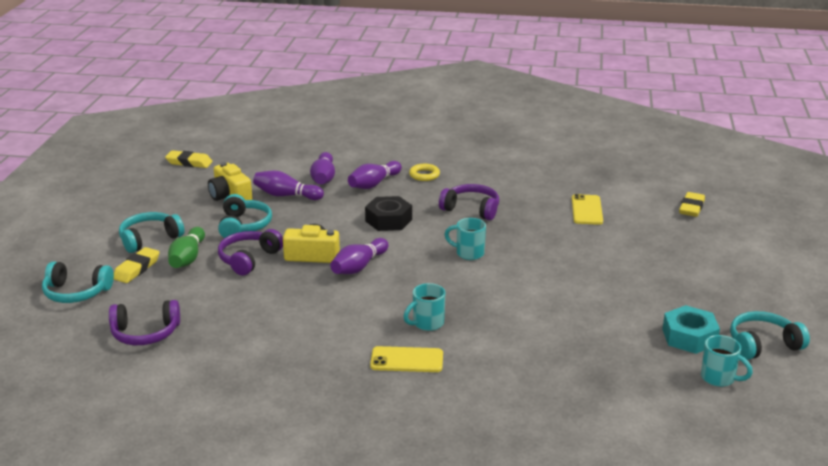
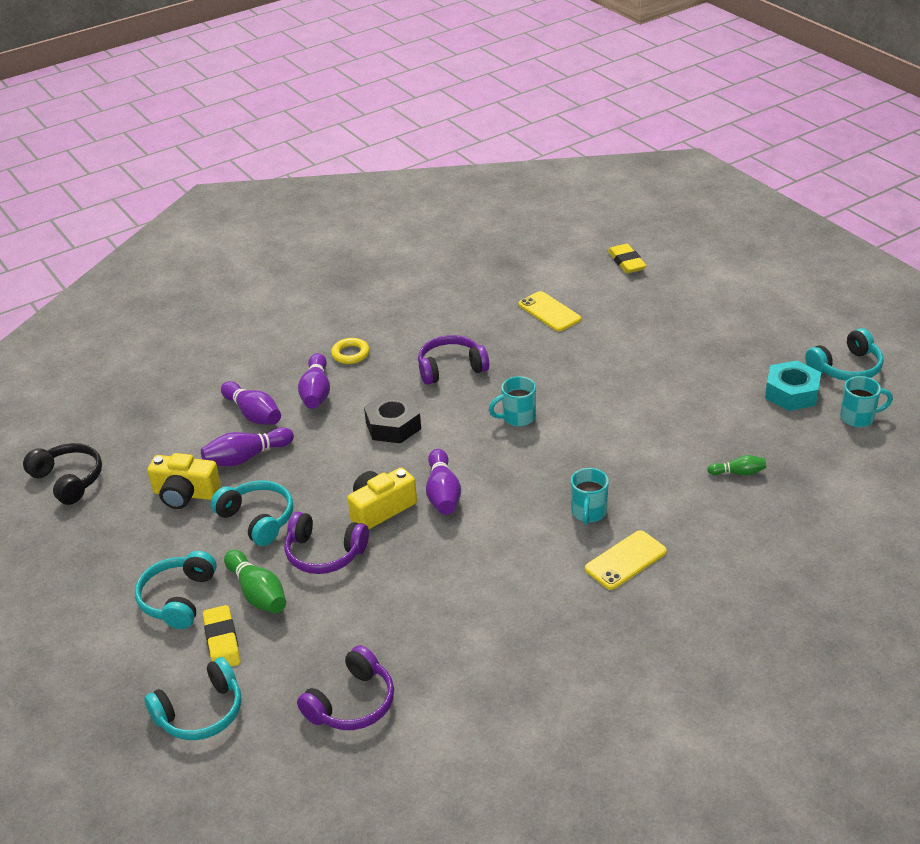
camera: 40 degrees left, 10 degrees up
yellow eraser [165,150,213,168] -> black headphones [23,443,102,505]
purple headphones [218,229,283,276] -> purple headphones turned 60 degrees counterclockwise [285,512,369,574]
turquoise headphones [730,311,810,360] -> turquoise headphones turned 150 degrees counterclockwise [805,328,884,381]
none -> green bowling pin [707,455,766,476]

